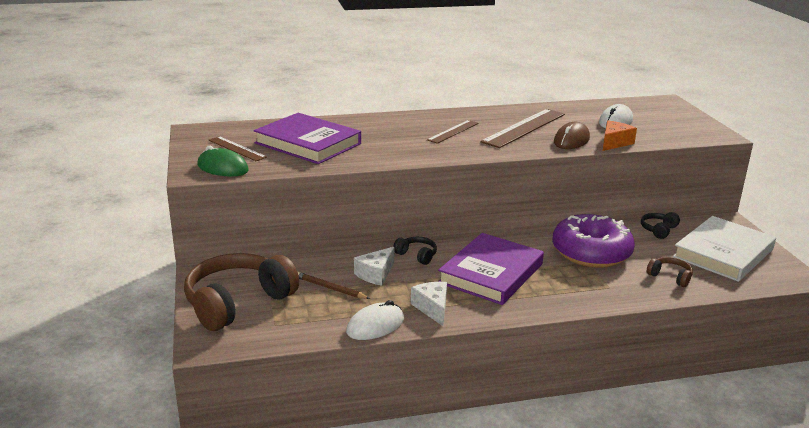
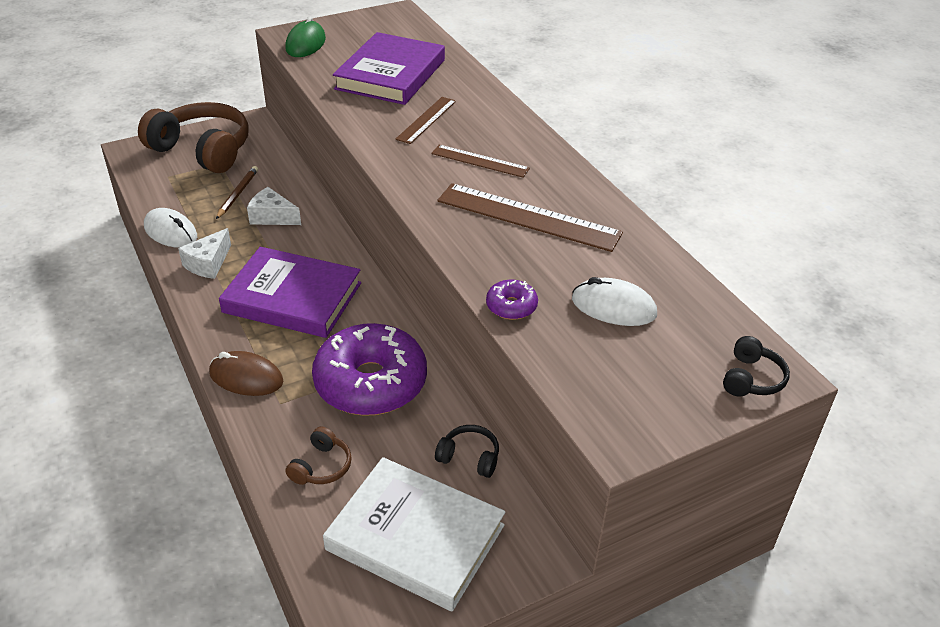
camera: 75 degrees right, 15 degrees up
brown ruler [209,136,267,161] -> brown ruler moved to [396,97,456,144]
black headphones [393,237,437,265] -> black headphones moved to [723,336,790,396]
white cheese [411,282,447,326] -> white cheese turned 150 degrees clockwise [178,228,231,279]
brown mouse [554,122,590,149] -> brown mouse moved to [209,351,283,396]
orange cheese [603,120,637,151] -> purple donut [486,280,538,320]

